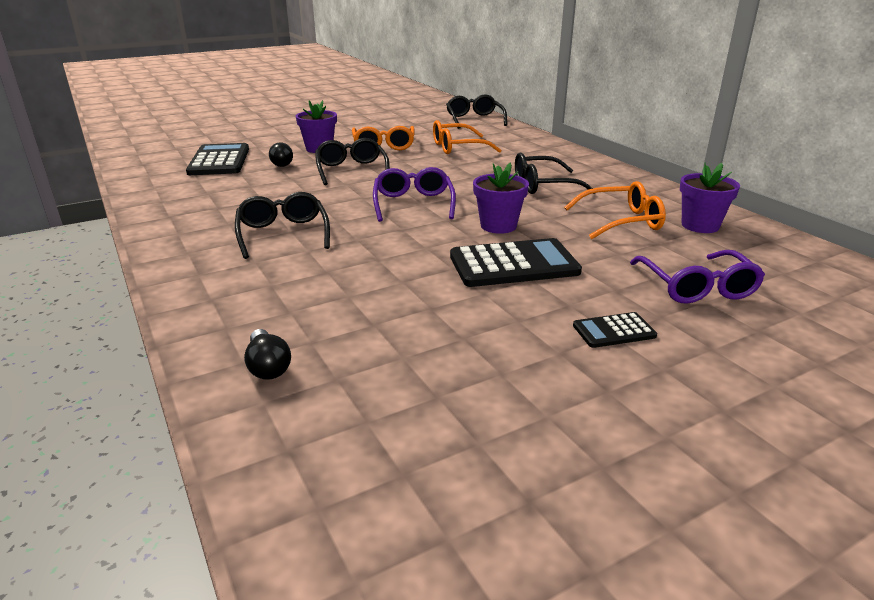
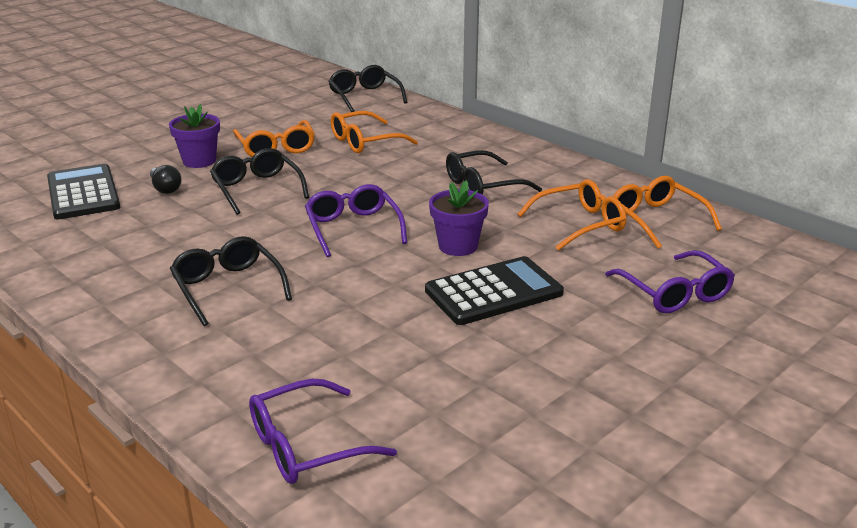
camera: 15 degrees left, 0 degrees up
black light bulb [244,329,291,380] -> purple glasses [249,379,397,484]
black calculator [573,312,657,348] -> none
purple flower pot [680,163,740,233] -> orange glasses [613,176,722,249]

